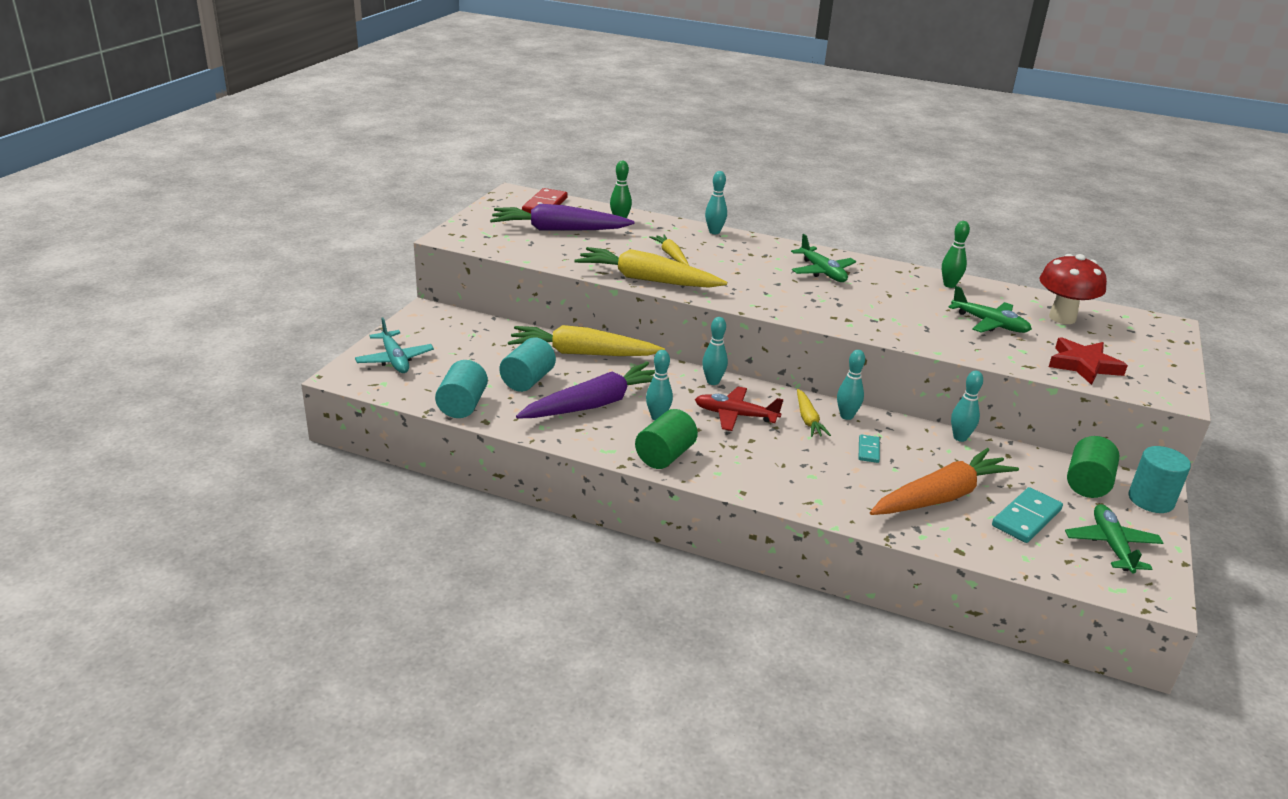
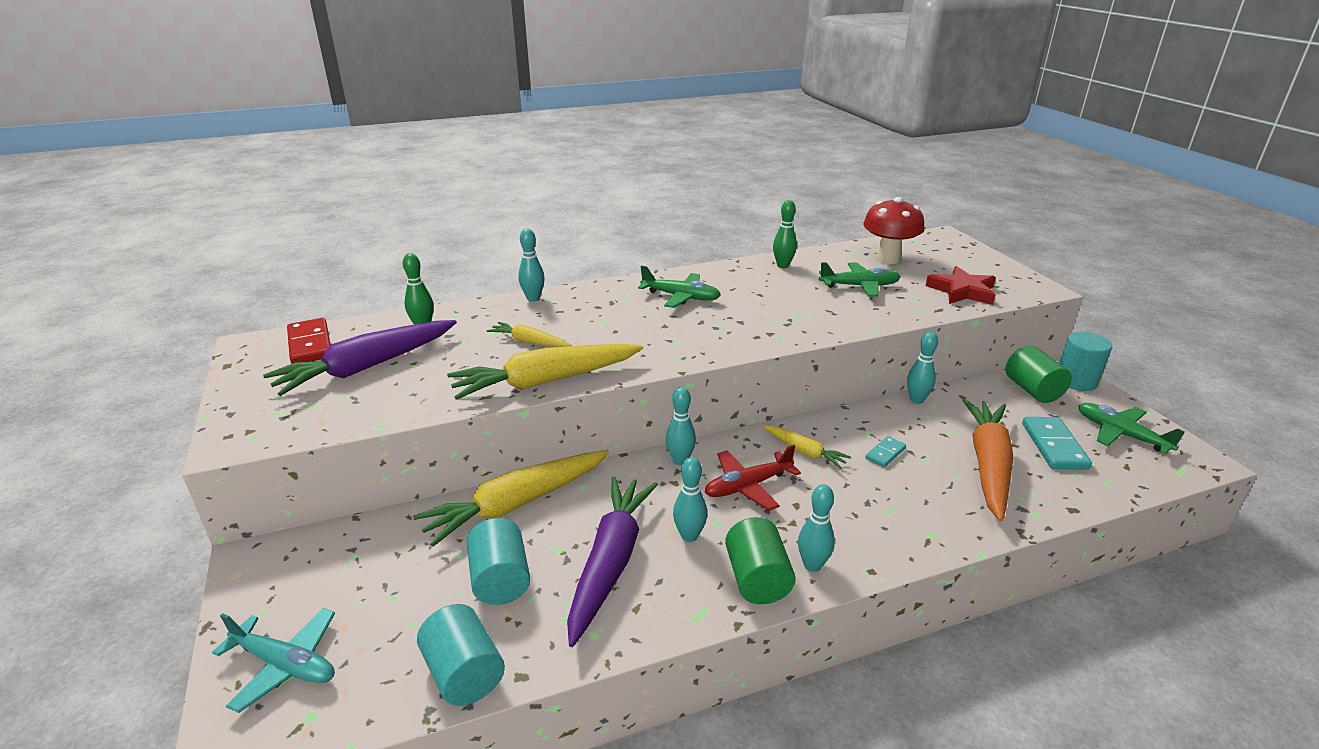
camera: 40 degrees left, 0 degrees up
turquoise bowling pin [837,350,865,420] -> turquoise bowling pin moved to [798,485,835,572]
turquoise domino [859,435,880,463] -> turquoise domino turned 75 degrees clockwise [865,436,906,467]

